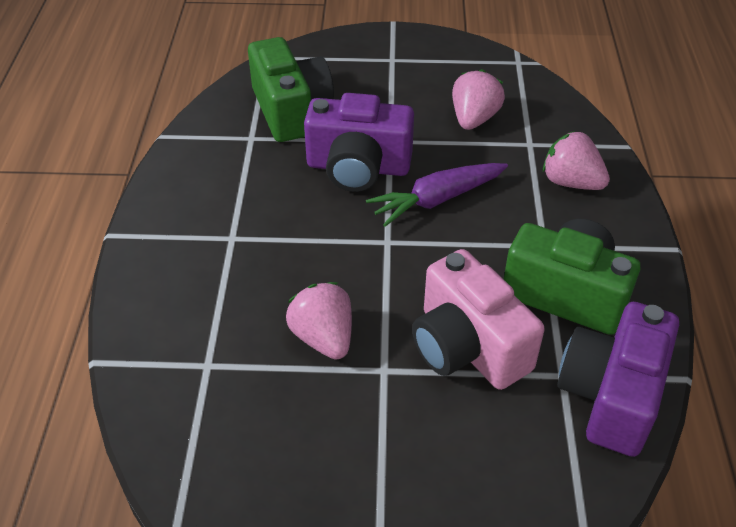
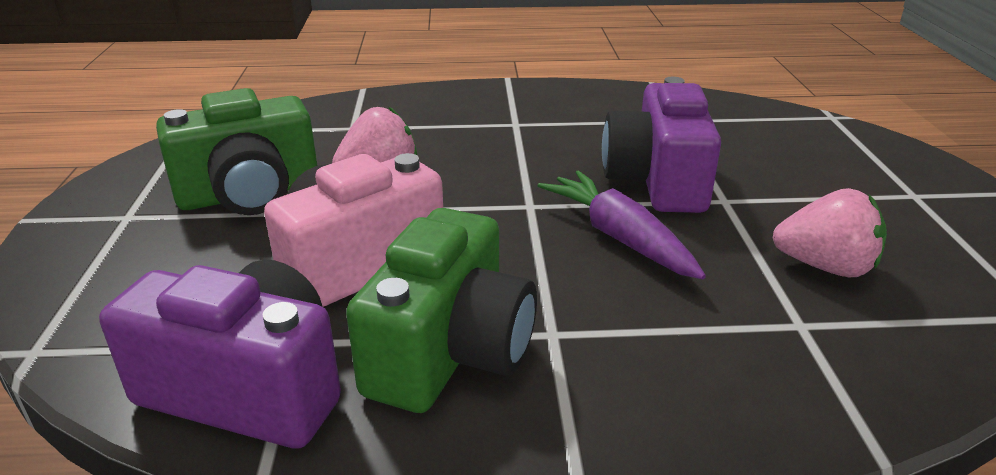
camera: 85 degrees right, 15 degrees down
green camera [248,37,334,142] -> green camera moved to [156,88,318,215]
pink strawberry [543,131,610,190] -> none

